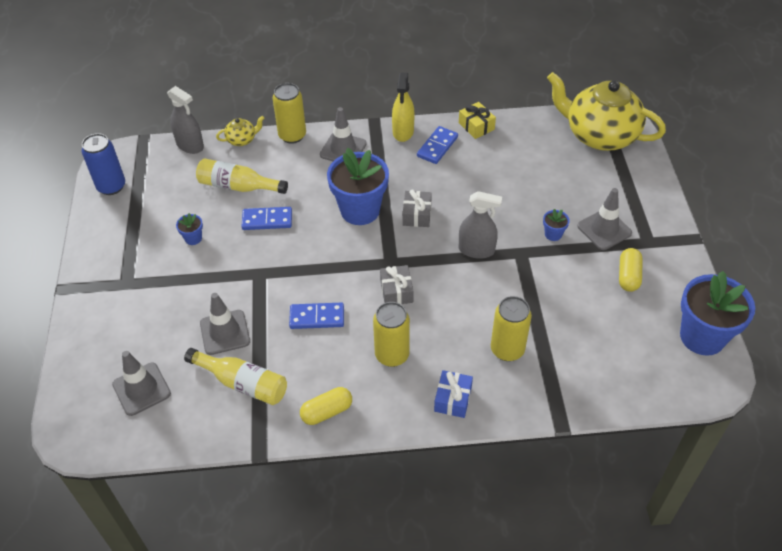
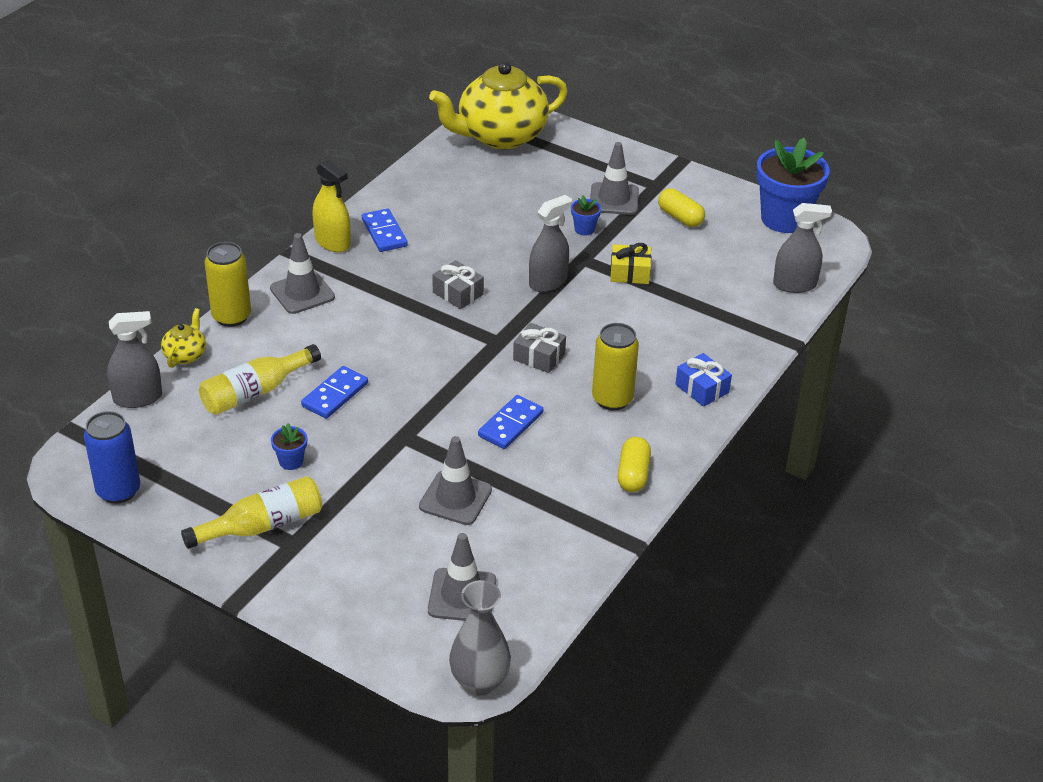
camera: 55 degrees left, 10 degrees down
yellow bottle [184,348,287,405] -> yellow bottle moved to [181,476,322,549]
blue flower pot [327,148,389,225] -> none
yellow gift [459,102,496,139] -> yellow gift moved to [610,243,651,284]
yellow can [491,296,532,361] -> none
none -> grey vase [449,580,511,696]
none -> grey spray bottle [773,203,832,293]

